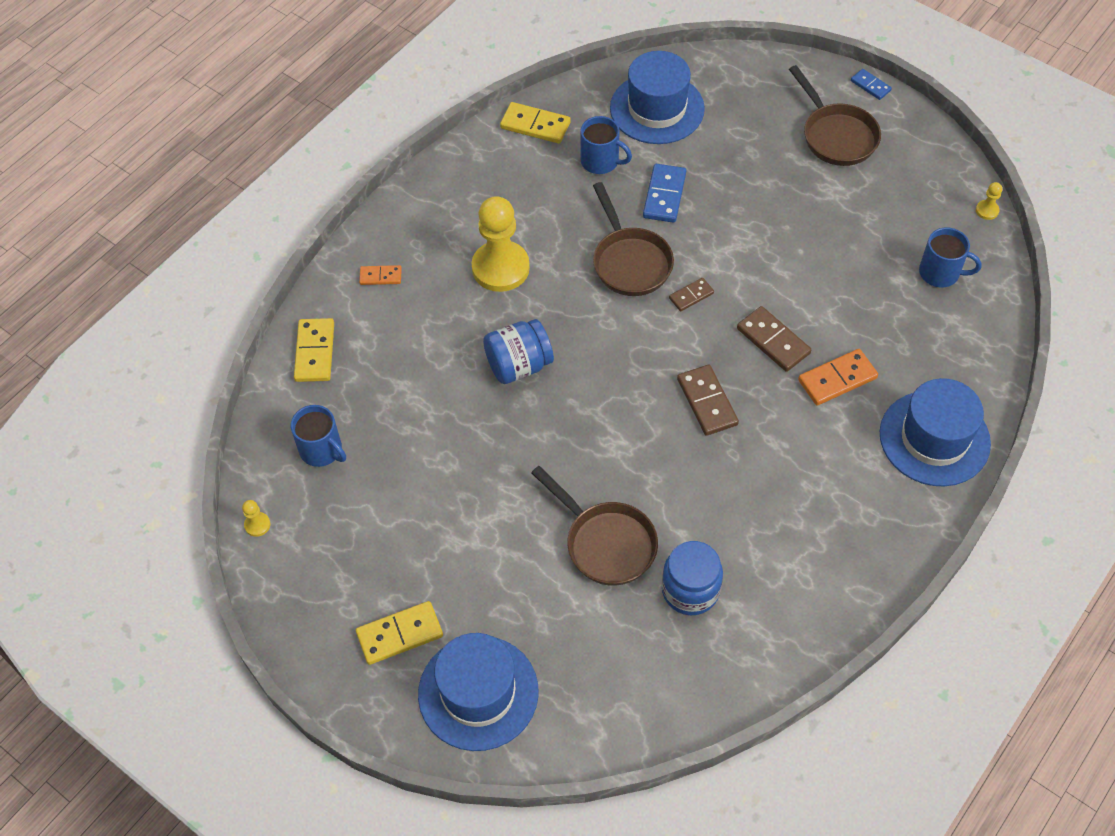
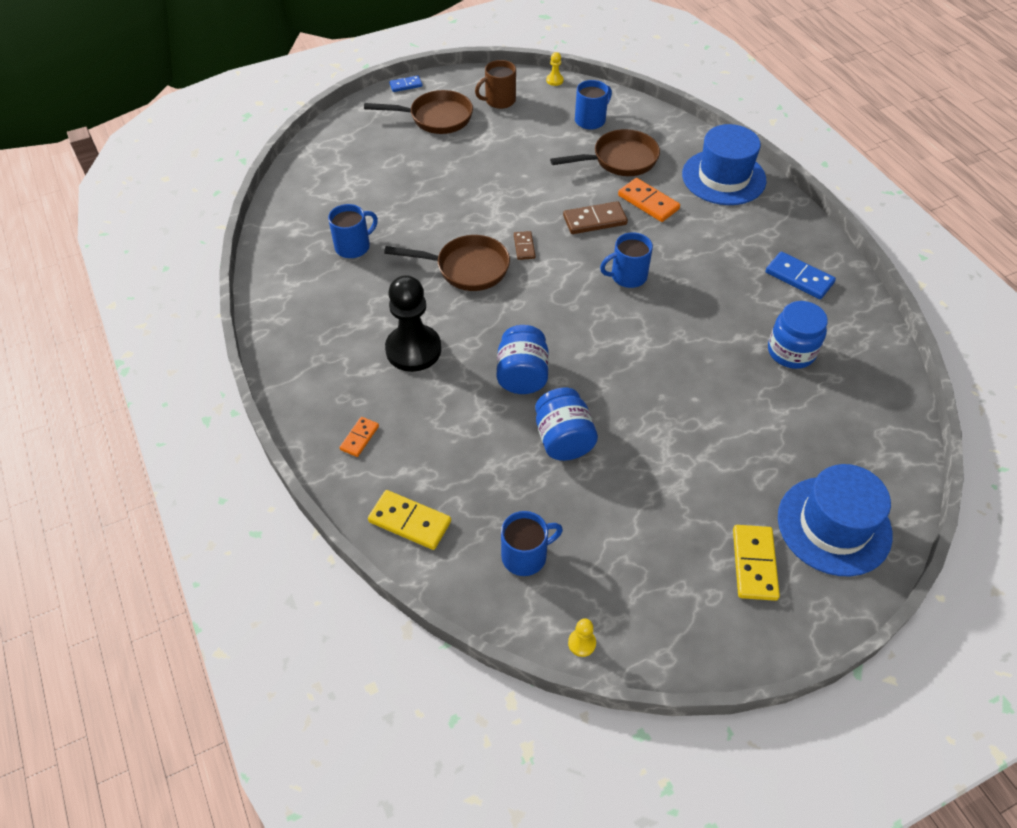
camera: 65 degrees left, 5 degrees down
yellow pawn [472,196,530,292] -> black pawn [385,275,441,372]
yellow domino [500,102,571,144] -> none
brown pan [531,466,658,586] -> brown pan moved to [550,129,660,176]
blue hat [610,51,705,144] -> none
blue domino [643,164,686,223] -> blue domino moved to [765,252,836,299]
brown domino [677,365,739,436] -> blue mug [600,232,653,288]
orange domino [798,349,878,405] -> orange domino turned 45 degrees counterclockwise [618,178,680,222]
none -> brown mug [475,60,516,109]
none -> blue jar [535,388,598,461]

